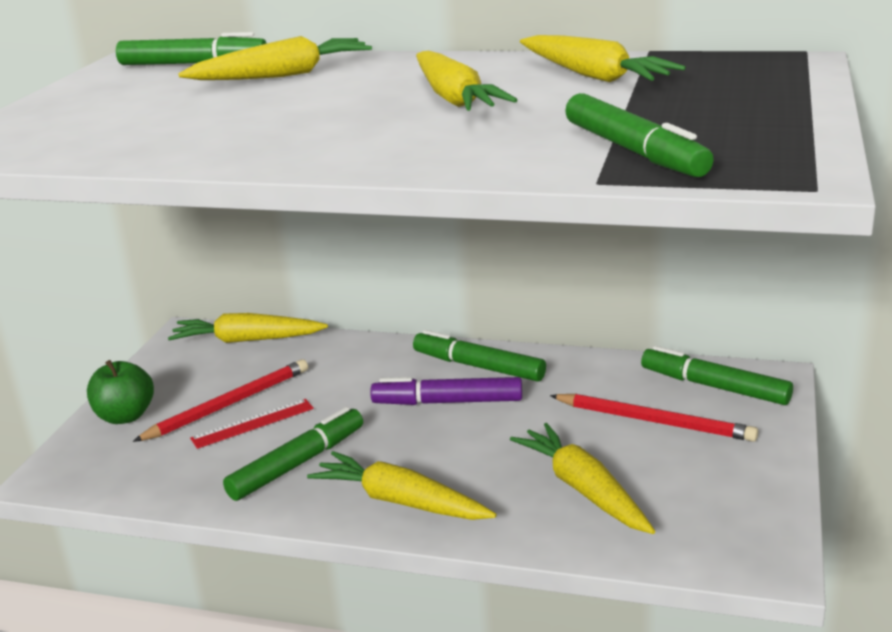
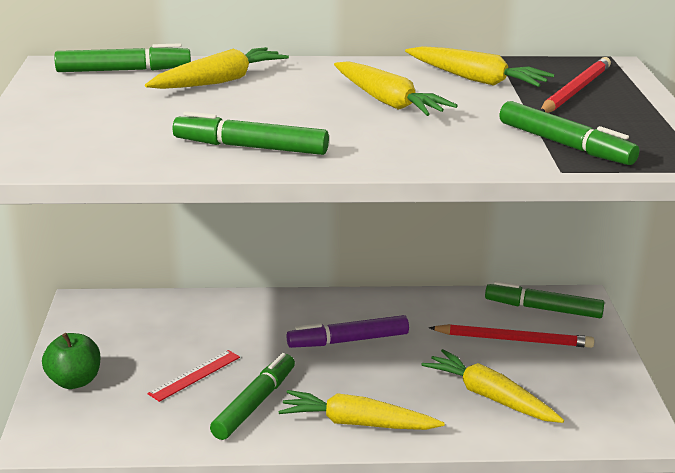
camera: 20 degrees left, 0 degrees up
red pencil [133,359,308,442] -> red pencil moved to [540,57,611,113]
yellow carrot [168,313,328,343] -> none
green marker [413,330,546,382] -> green marker moved to [173,111,329,155]

